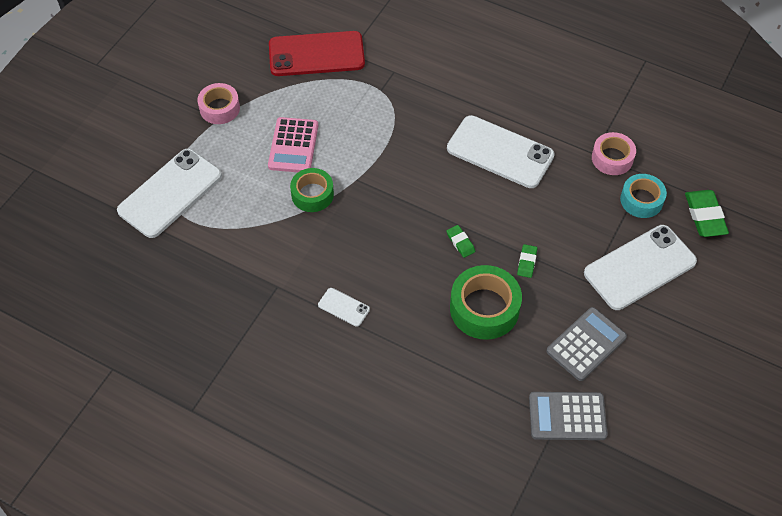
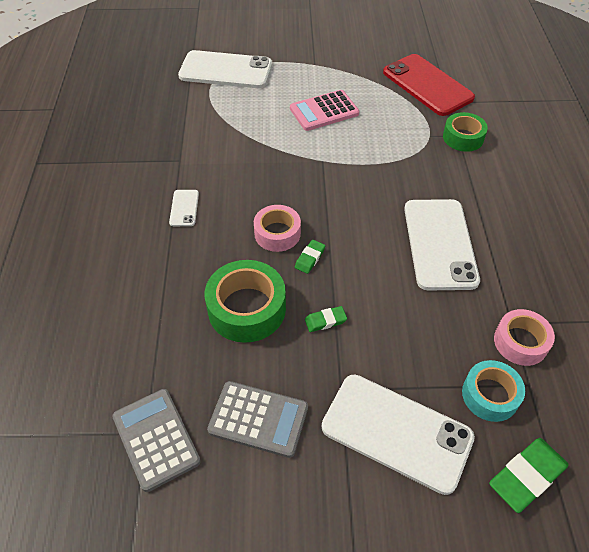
camera: 60 degrees right, 5 degrees down
pink tape [197,83,240,124] -> pink tape moved to [254,205,301,252]
green tape [290,168,334,212] -> green tape moved to [443,112,488,152]

